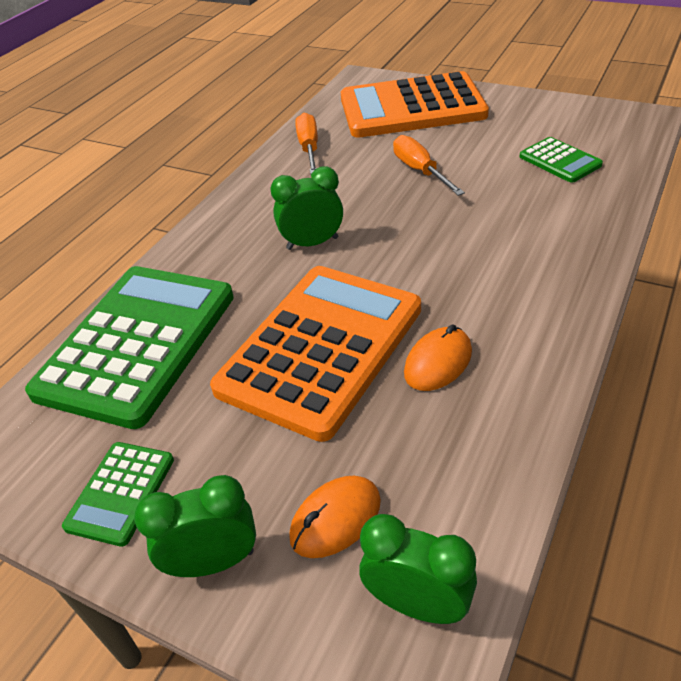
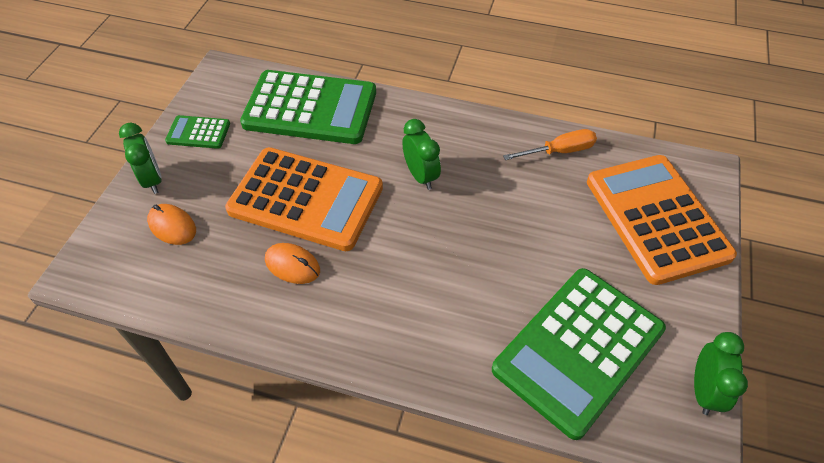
camera: 75 degrees right, 10 degrees up
green clock [359,514,477,624] -> green clock moved to [694,332,748,415]
orange screwdriver [393,135,465,196] -> none
green calculator [520,137,603,183] -> green calculator [492,268,666,440], size x2.22

